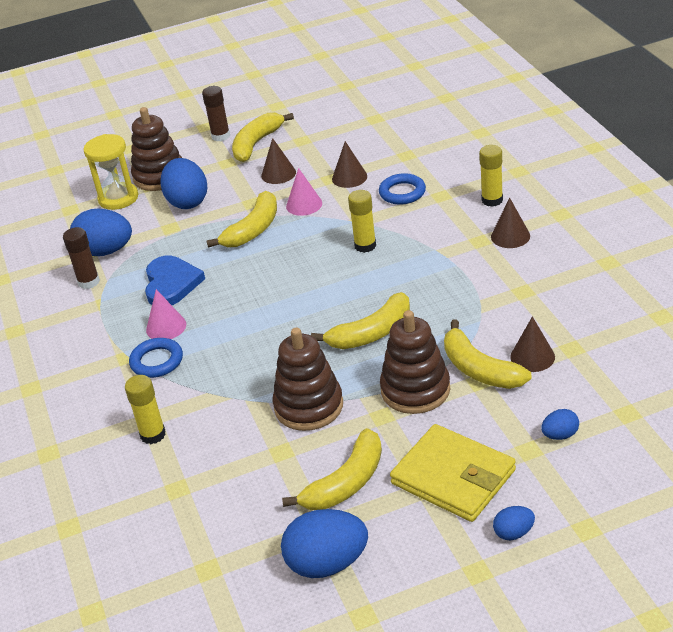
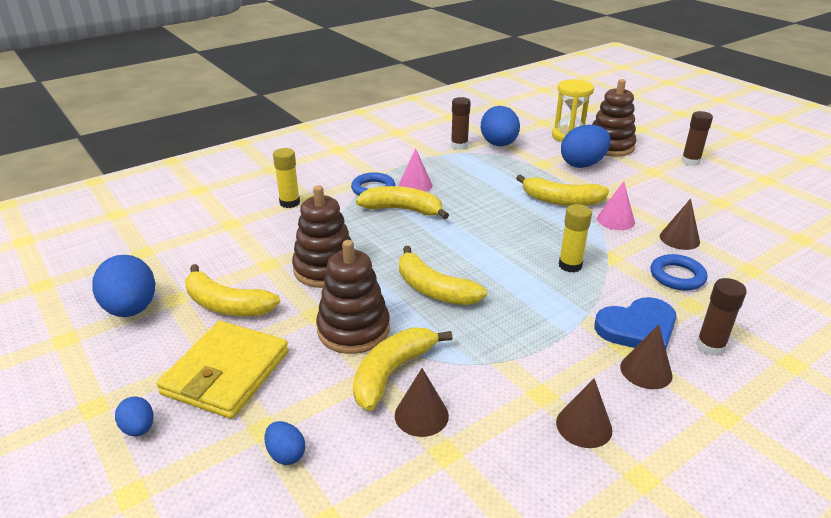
camera: 70 degrees right, 5 degrees down
blue heart [145,255,205,305] -> blue heart moved to [595,297,677,349]
yellow banana [232,113,294,162] -> yellow banana moved to [356,186,449,219]
brown cone [261,138,296,184] -> brown cone moved to [556,378,612,448]
yellow glue stick [479,145,503,207] -> brown glue stick [696,278,747,356]

